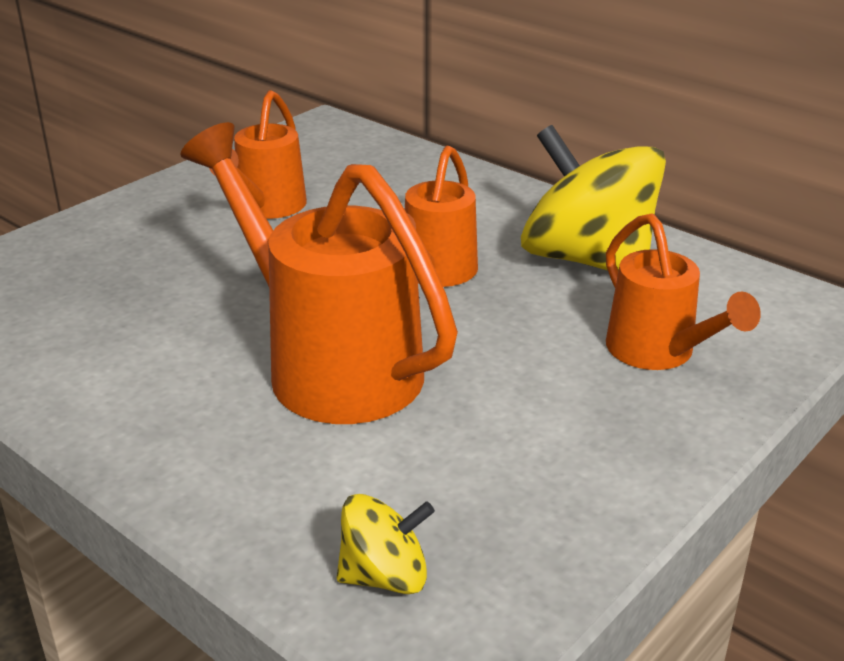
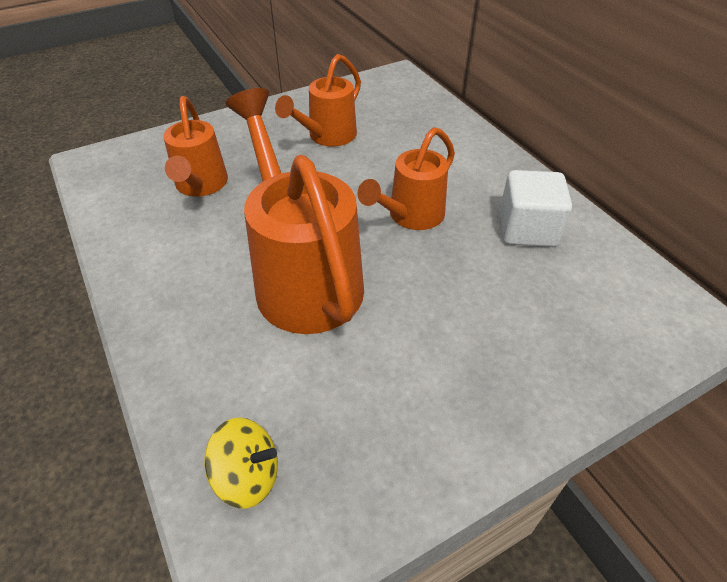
camera: 20 degrees right, 15 degrees up
yellow spinning top [521,125,666,271] -> white cube [499,170,572,247]
orange watering can [606,213,761,370] -> orange watering can moved to [164,96,228,197]

